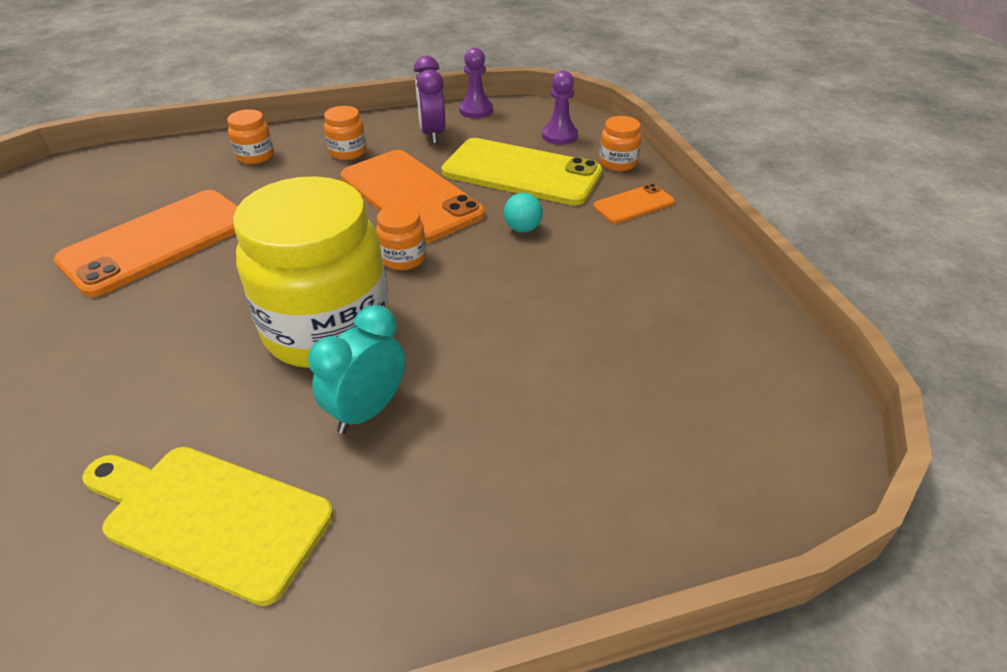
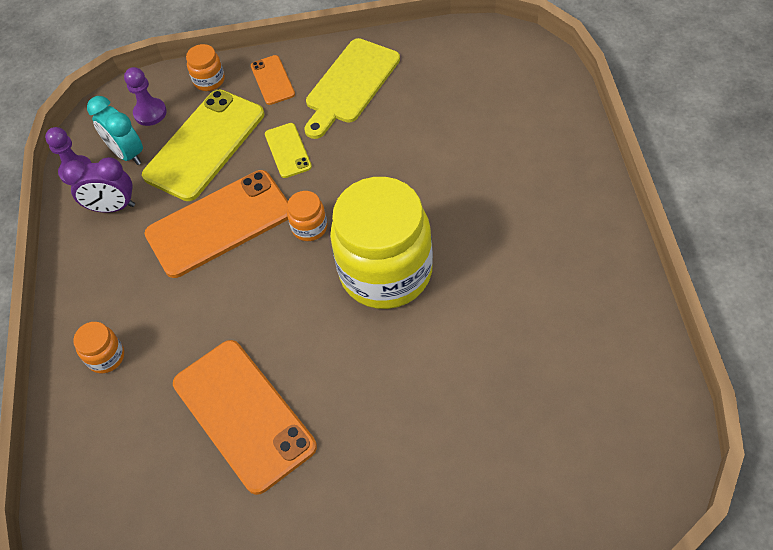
camera: 75 degrees left, 15 degrees up
yellow cutting board [82,447,334,606] -> yellow cutting board moved to [304,38,400,139]
turquoise clock [308,305,405,434] -> turquoise clock moved to [87,96,143,165]
orange jar [324,106,366,160] -> none
turquoise ball [504,193,543,232] -> yellow phone [265,123,312,178]

